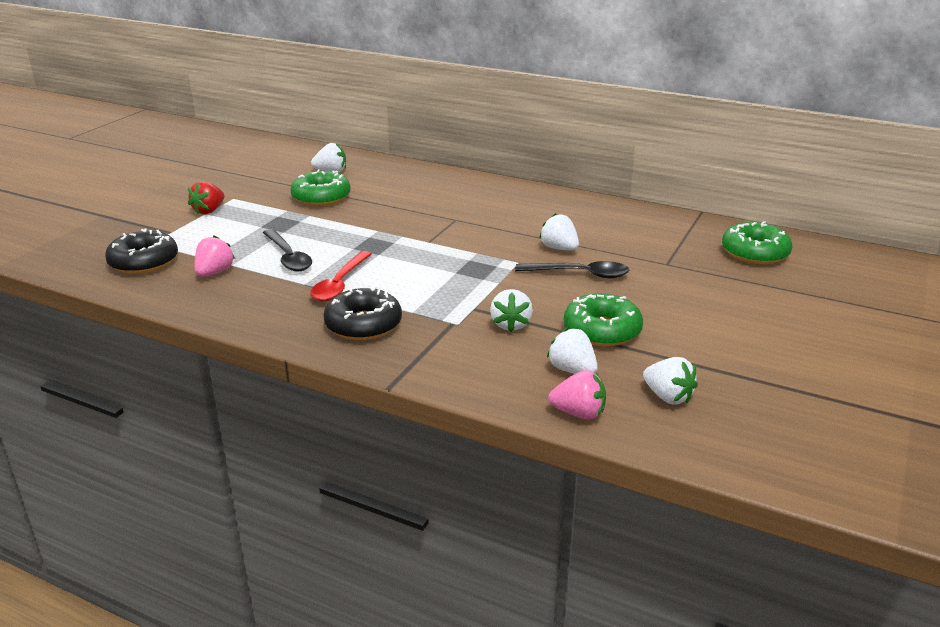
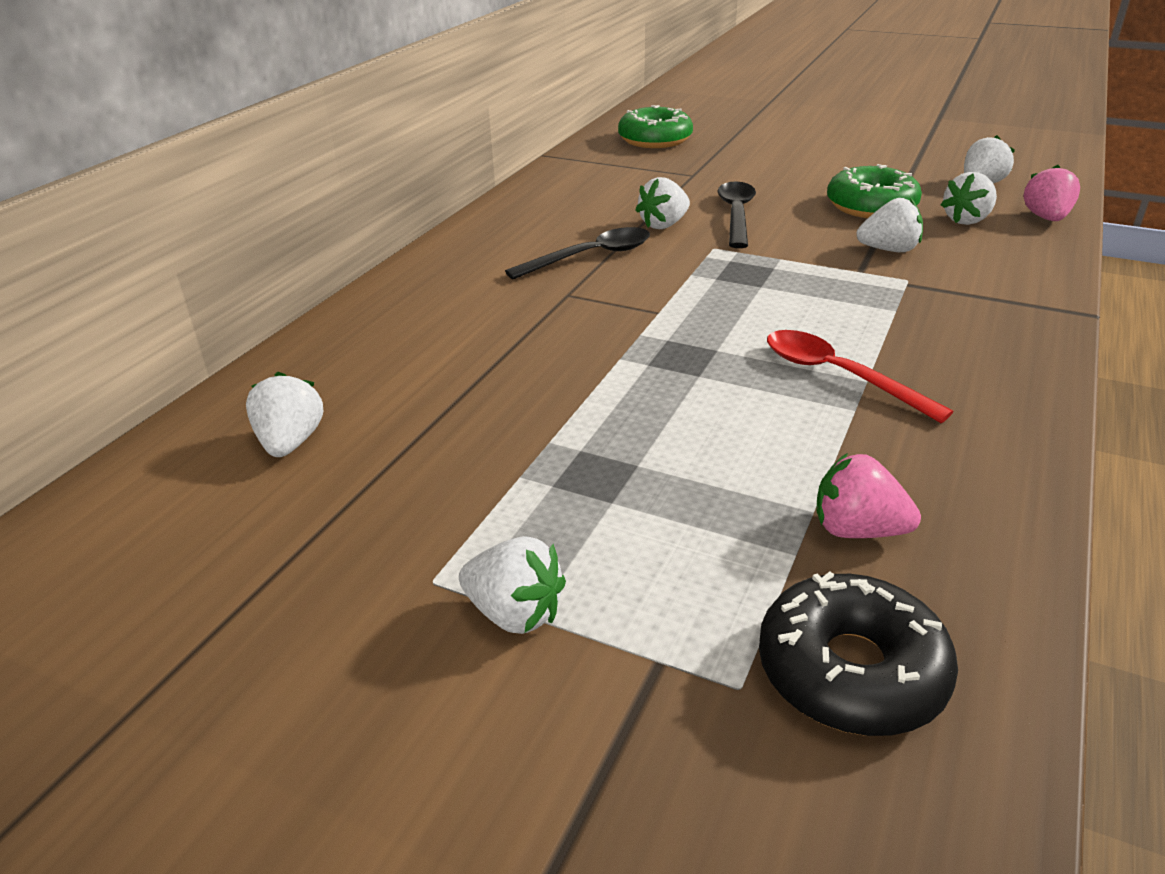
camera: 90 degrees left, 5 degrees up
red strawberry [188,181,225,214] -> white strawberry [459,536,566,634]
black spoon [263,229,312,272] -> black spoon moved to [505,227,650,279]
green donut [291,170,351,206] -> none
red spoon [310,251,372,301] -> red spoon turned 150 degrees counterclockwise [767,330,954,423]
black donut [323,286,402,340] -> none

